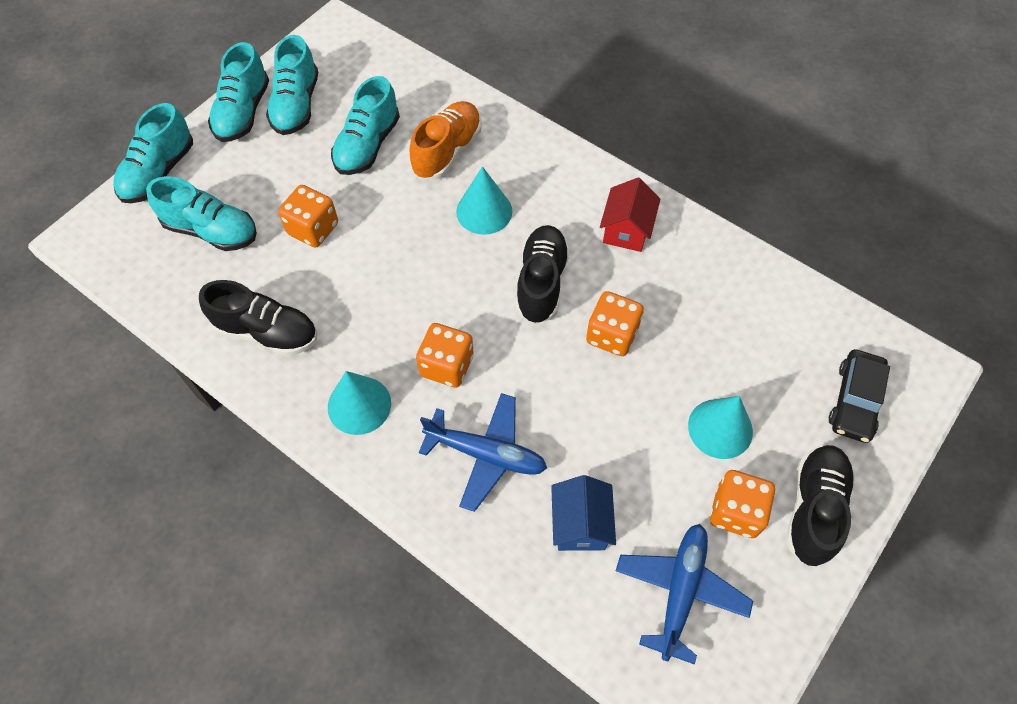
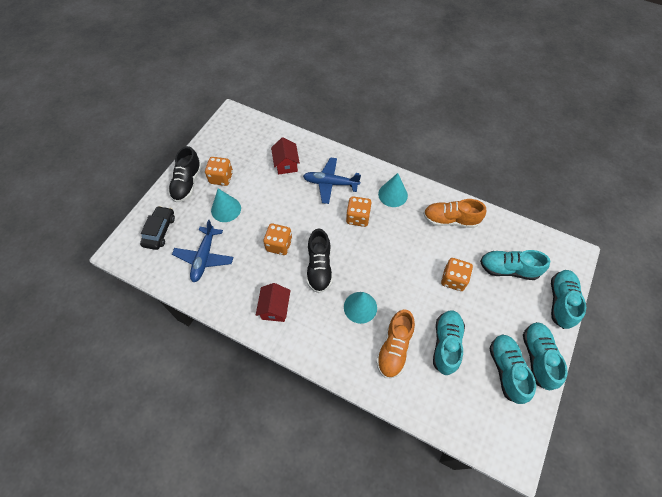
camera: 170 degrees right, 0 degrees up
black shoe [199,280,317,356] -> orange shoe [423,199,486,228]
blue house [551,475,616,551] -> red house [271,138,300,174]
blue plane [616,524,753,664] -> blue plane moved to [172,220,233,282]

